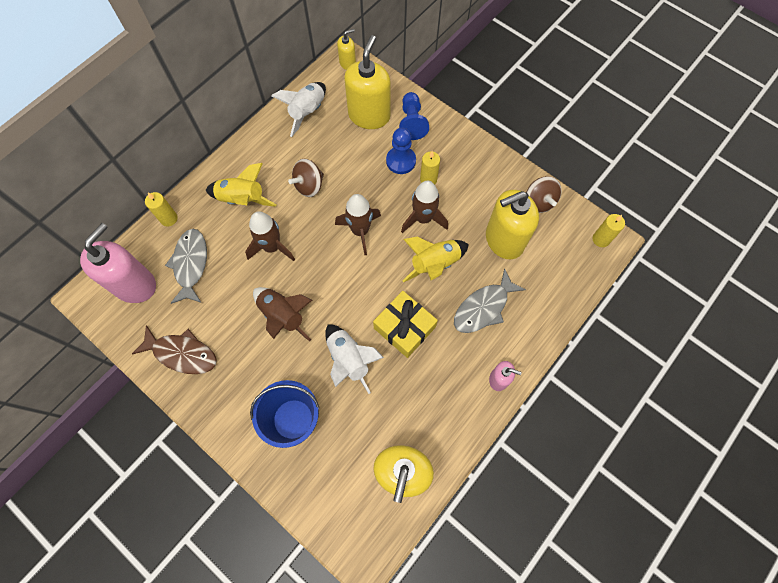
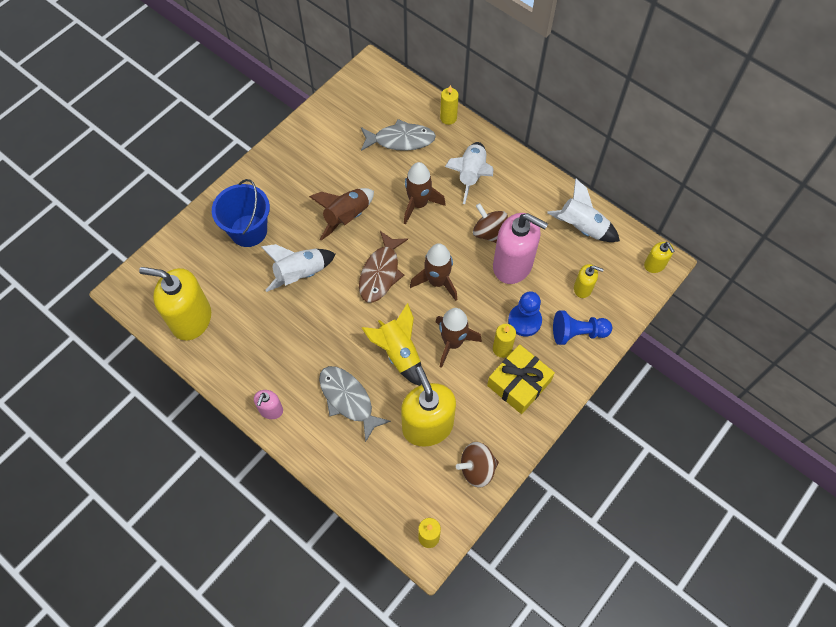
camera: 90 degrees right, 5 degrees down
pink soap dispenser [80,223,156,303] -> pink soap dispenser moved to [493,213,548,284]
brown fish [132,325,217,374] -> brown fish moved to [359,231,408,303]
yellow rocket [205,163,277,207] -> white rocket [445,142,493,204]
yellow soap dispenser [344,35,391,129] -> yellow soap dispenser [574,264,604,298], size x0.48
yellow gift [373,291,438,358] -> yellow gift moved to [487,344,555,414]

